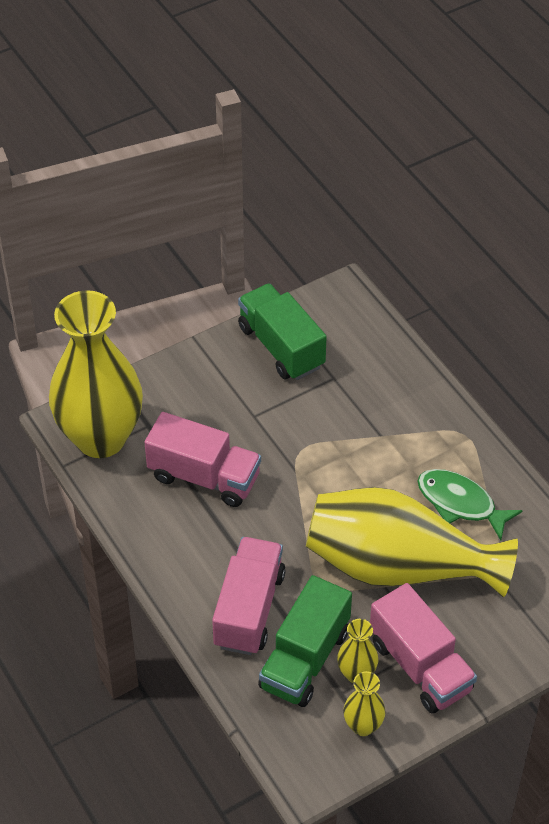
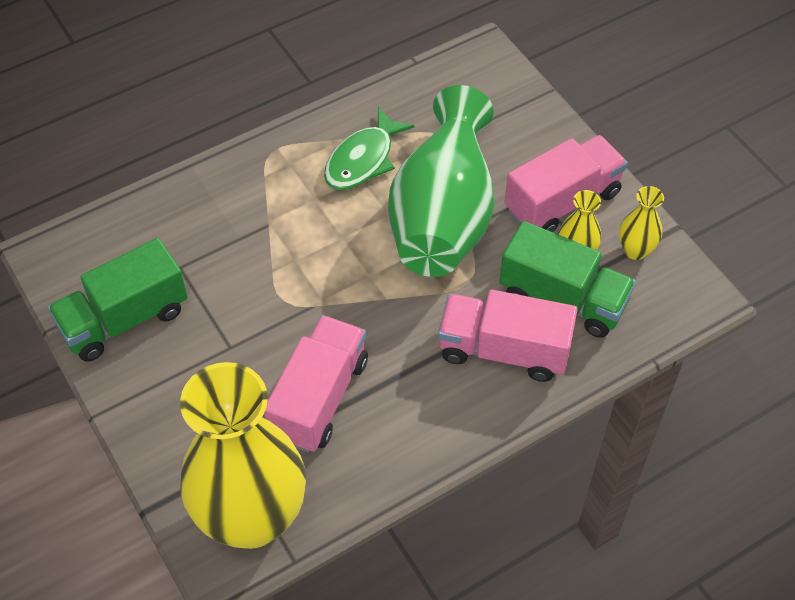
camera: 90 degrees left, 5 degrees up
yellow vase [306,487,518,597] -> green vase [388,85,494,277]

